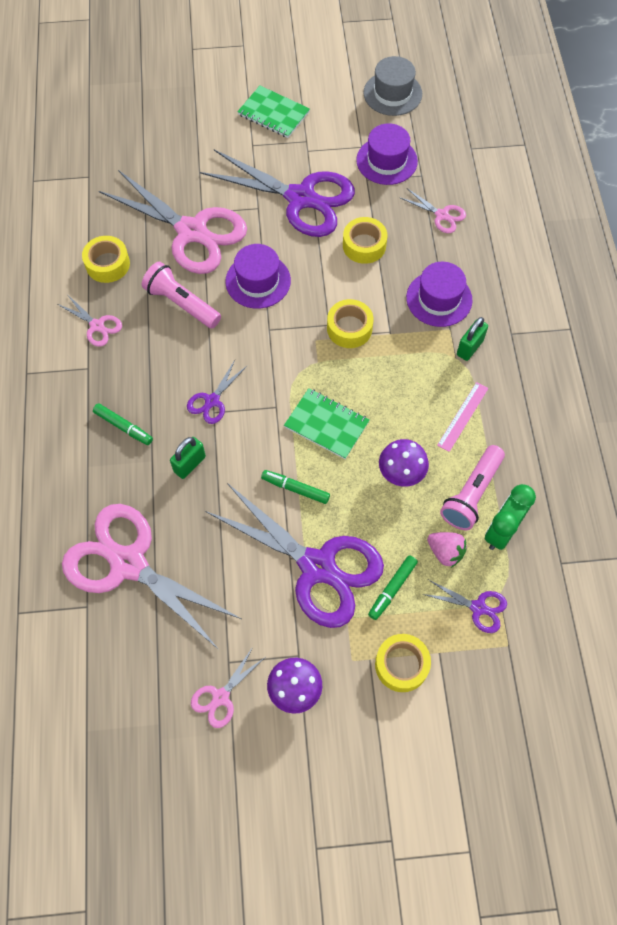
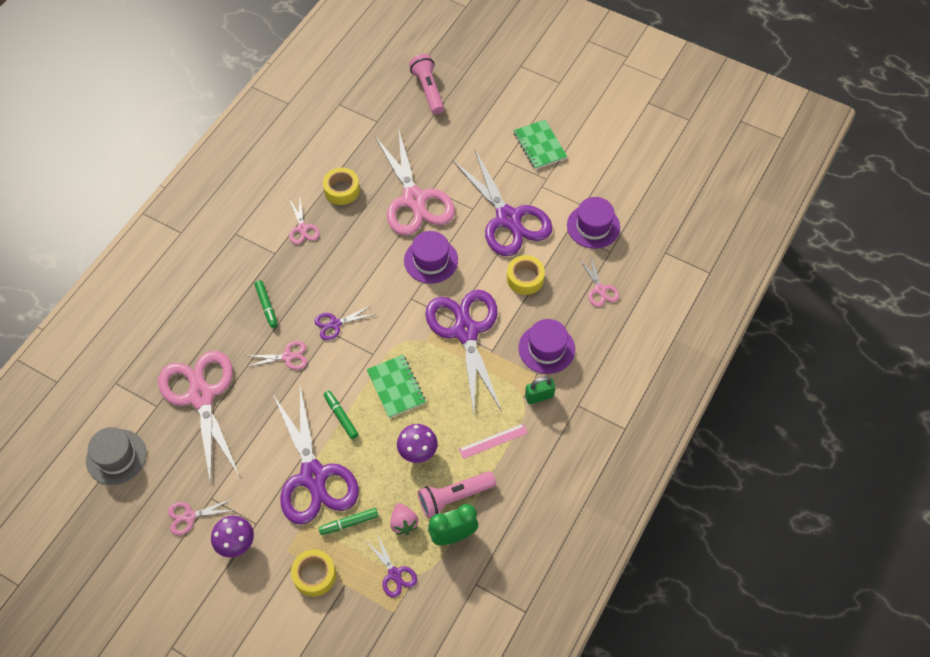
camera: 35 degrees right, 5 degrees down
pink flashlight [142,262,221,328] -> pink flashlight moved to [409,54,444,115]
green padlock [170,437,206,479] -> pink scissors [246,341,307,370]
yellow tape [327,299,373,348] -> purple scissors [425,290,502,414]
grey hat [363,56,422,116] -> grey hat moved to [86,427,146,485]

